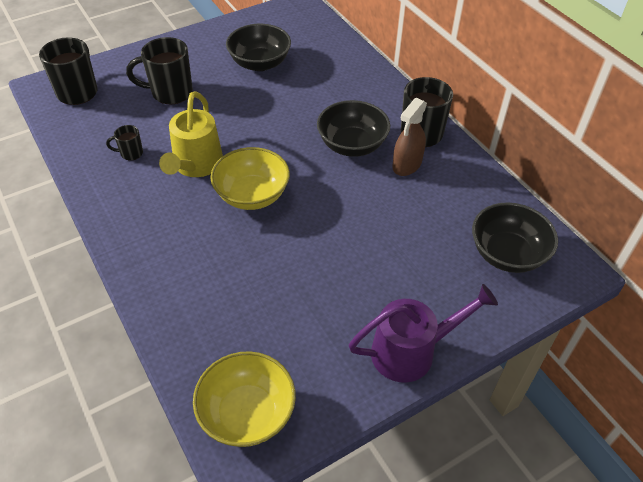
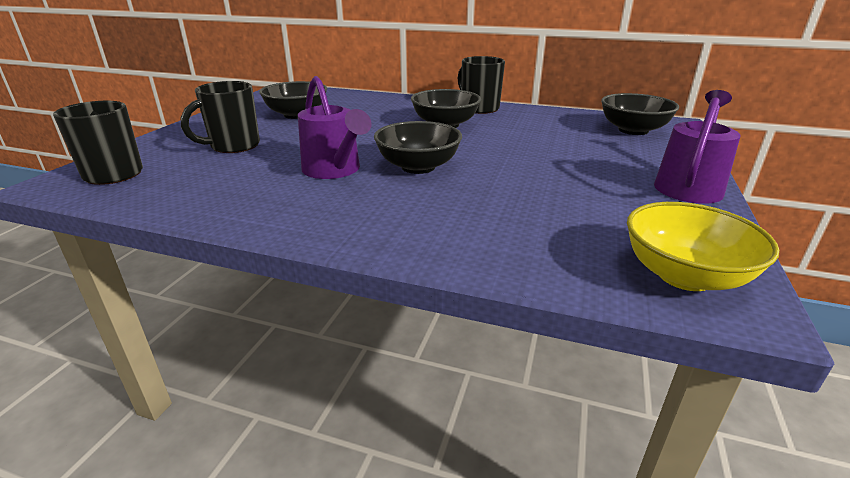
camera: 40 degrees left, 20 degrees down
black mug [106,125,143,160] -> none
yellow watering can [159,91,223,177] -> purple watering can [298,76,371,179]
yellow bowl [210,147,290,210] -> black bowl [374,121,462,174]
brown spray bottle [393,98,427,176] -> none

